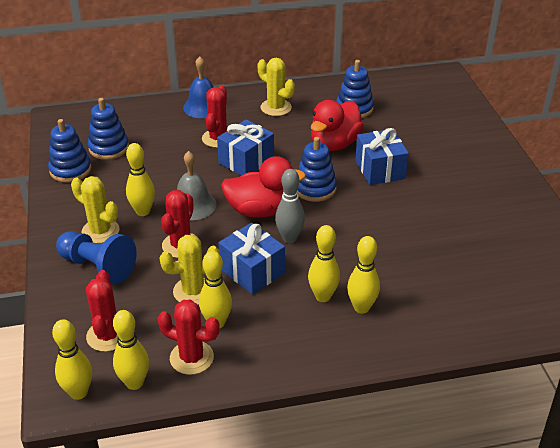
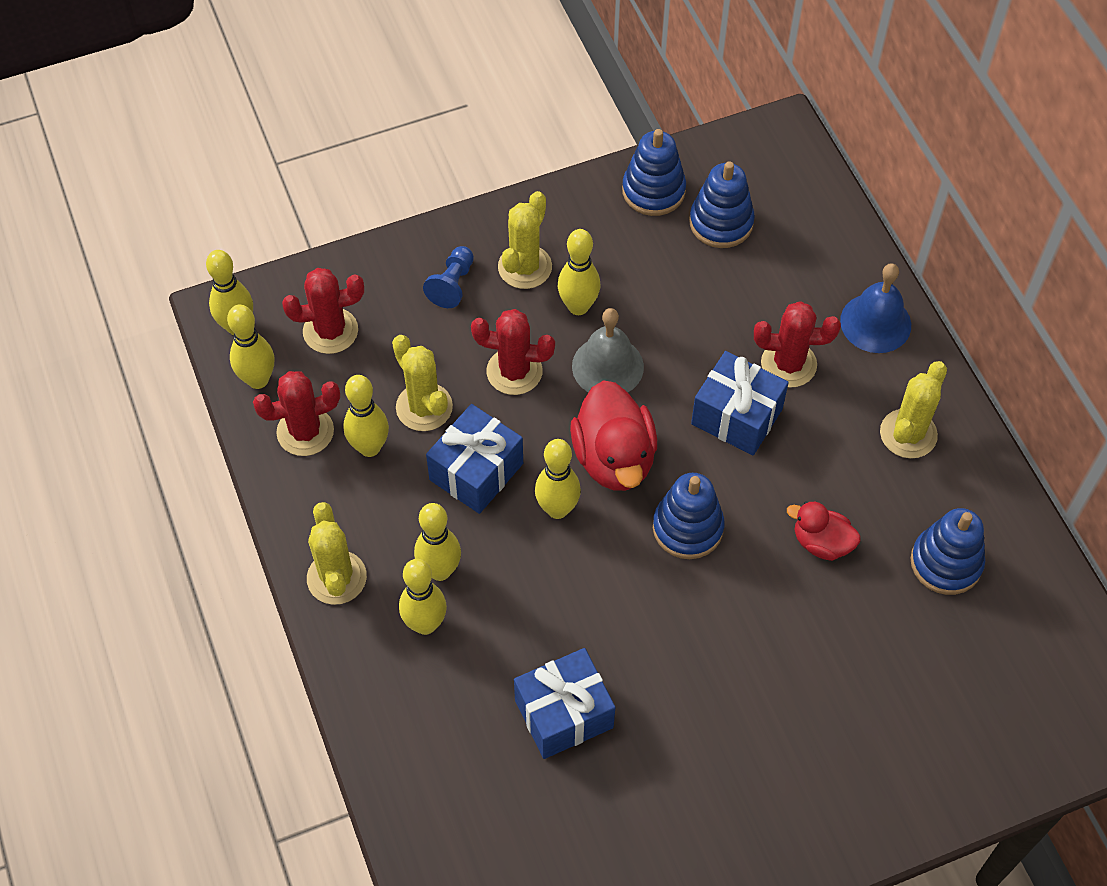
camera: 80 degrees right, 20 degrees up
blue pawn [56,231,137,284] -> blue pawn [423,246,474,308], size x0.59
red cactus [158,300,220,375] -> red cactus turned 60 degrees clockwise [253,371,340,456]
grey bowling pin [275,169,305,243] -> yellow bowling pin [535,439,581,519]
red duck [311,100,364,151] -> red duck [787,501,861,561], size x0.58
blue gift [355,128,409,185] -> blue gift moved to [514,648,615,759]
none -> yellow cactus [307,502,367,605]

